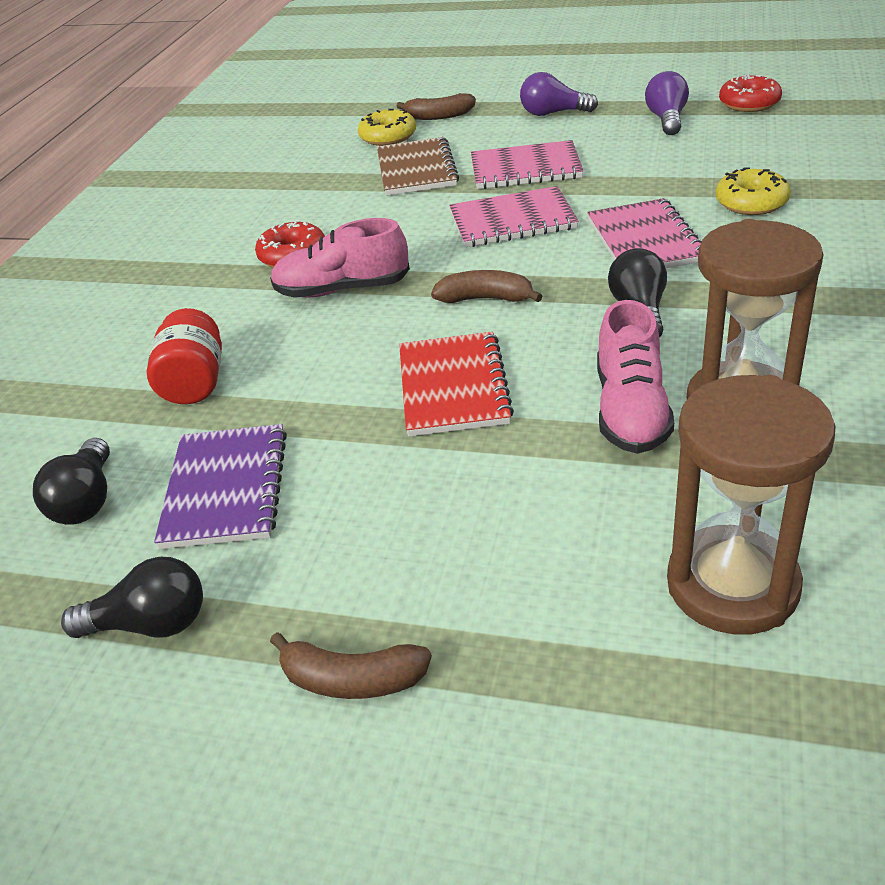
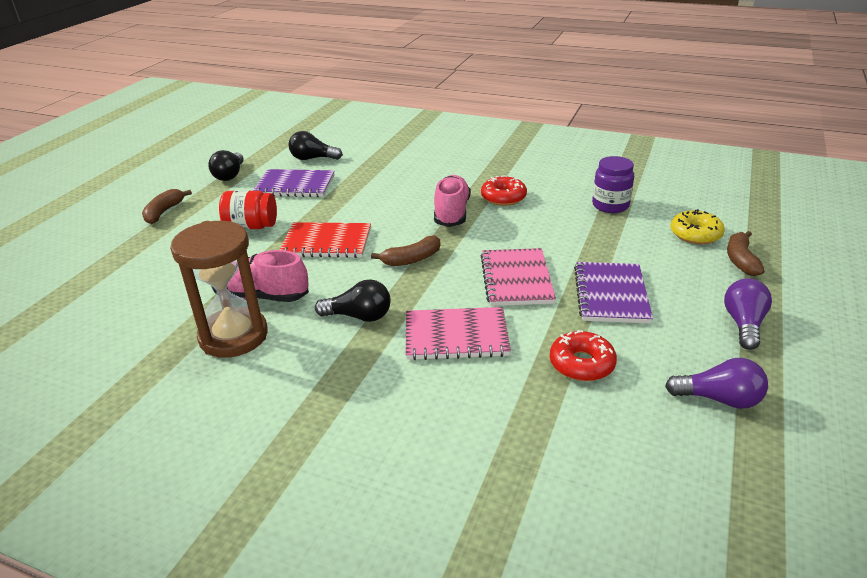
camera: 95 degrees right, 5 degrees down
red jar [147,308,222,404] -> red jar moved to [219,191,277,229]
brown notebook [377,137,459,196] -> none
brown banana [431,270,543,303] -> brown banana turned 45 degrees clockwise [371,235,440,266]
pink notebook [471,140,583,189] -> purple notebook [574,262,653,324]
brown hourglass [667,375,836,635] -> none
yellow donut [715,168,791,215] -> none
red donut [719,74,782,112] -> red donut moved to [550,330,617,381]
none -> purple jar [592,156,634,213]

